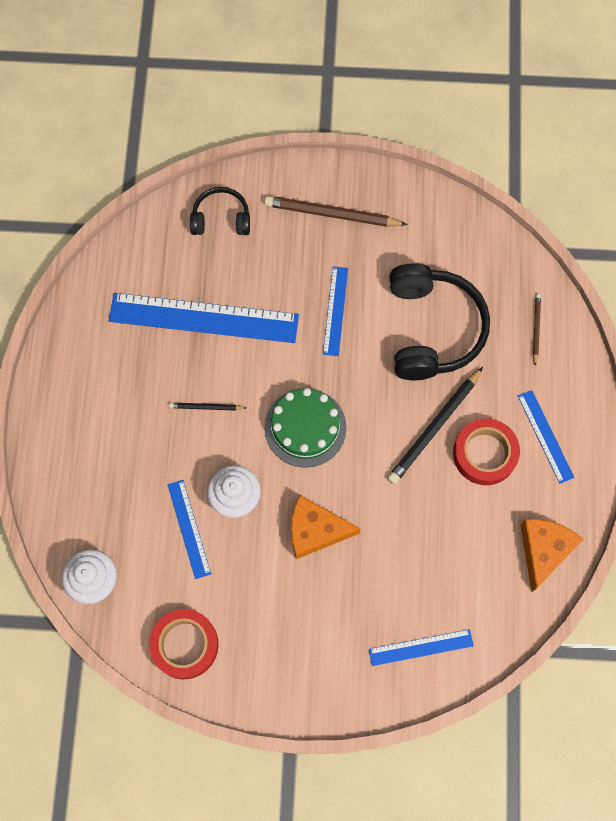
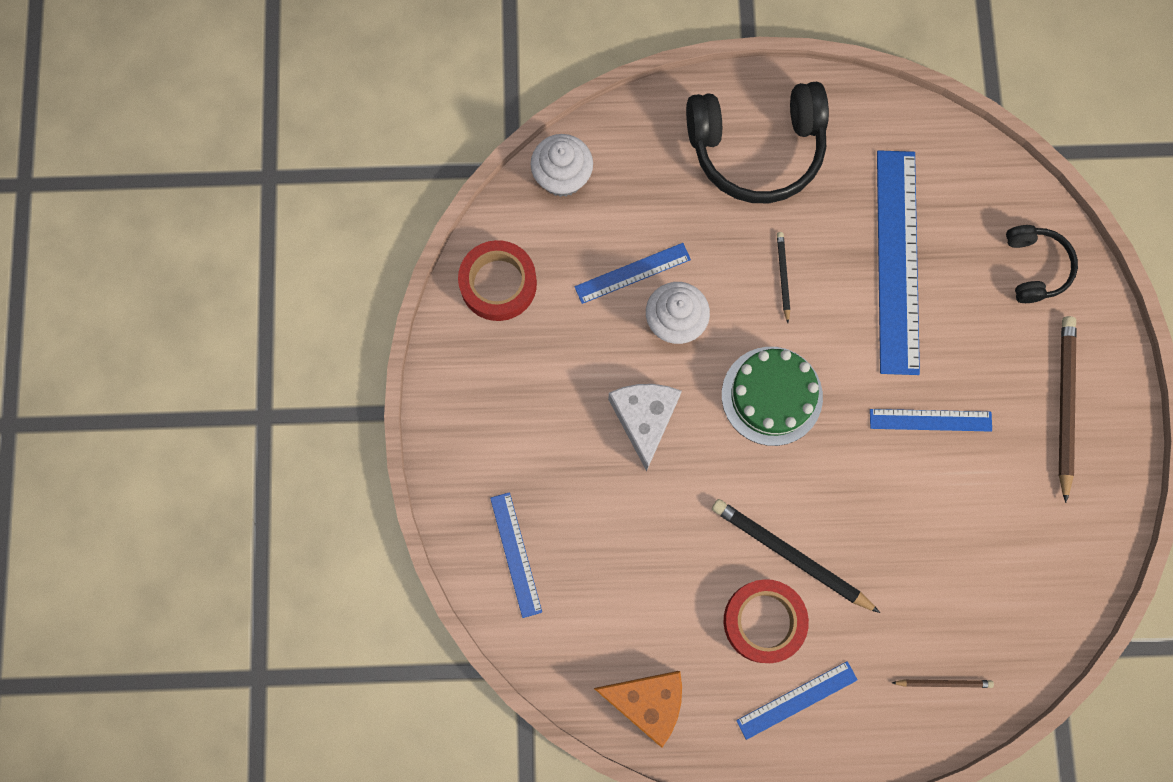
camera: 85 degrees right, 5 degrees up
orange cheese [291,495,361,559] -> white cheese [608,384,682,471]
black headphones [390,263,490,380] -> black headphones moved to [686,82,829,203]

